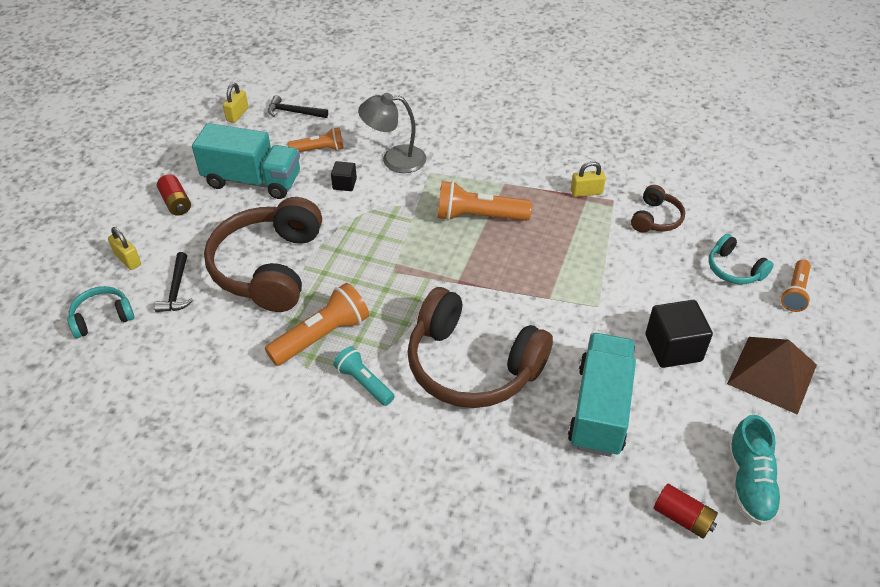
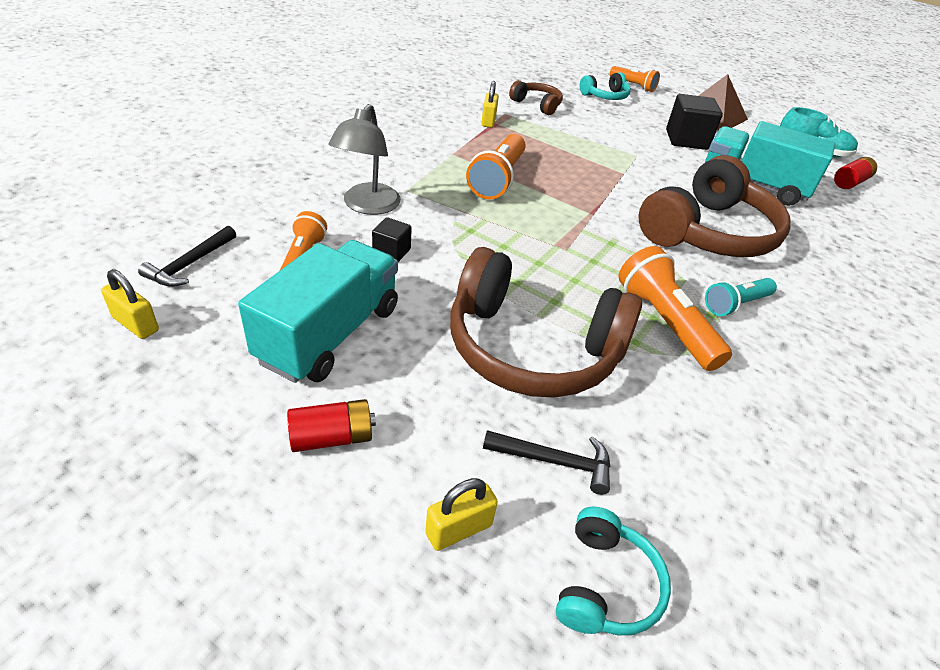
camera: 80 degrees left, 5 degrees down
turquoise headphones [67,286,134,338] -> turquoise headphones turned 150 degrees counterclockwise [556,507,671,636]

